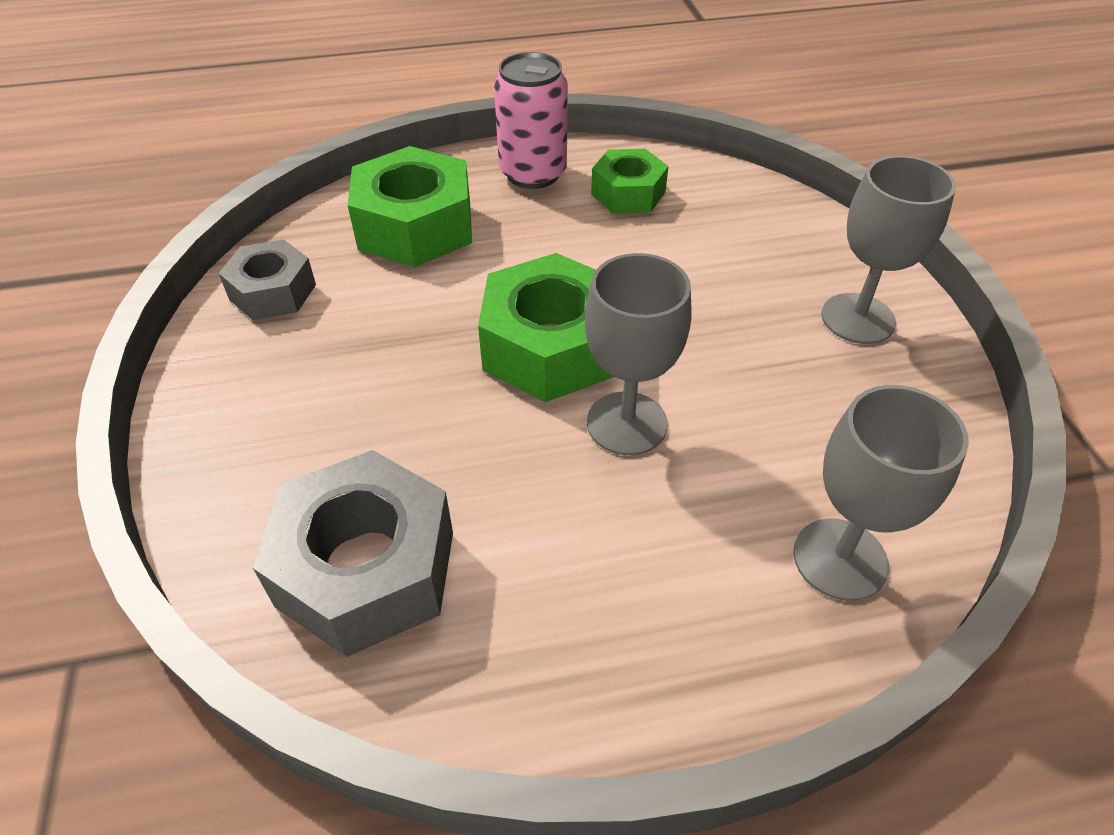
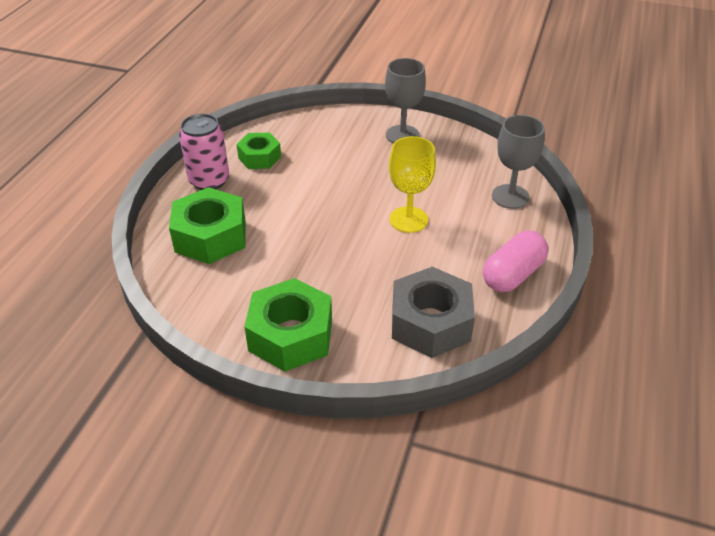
camera: 60 degrees left, 5 degrees down
grey nut [219,239,316,320] -> none
green nut [478,253,613,402] -> green nut moved to [244,278,332,372]
grey goblet [585,253,692,455] -> yellow goblet [389,136,436,233]
none -> pink capsule [483,231,548,292]

